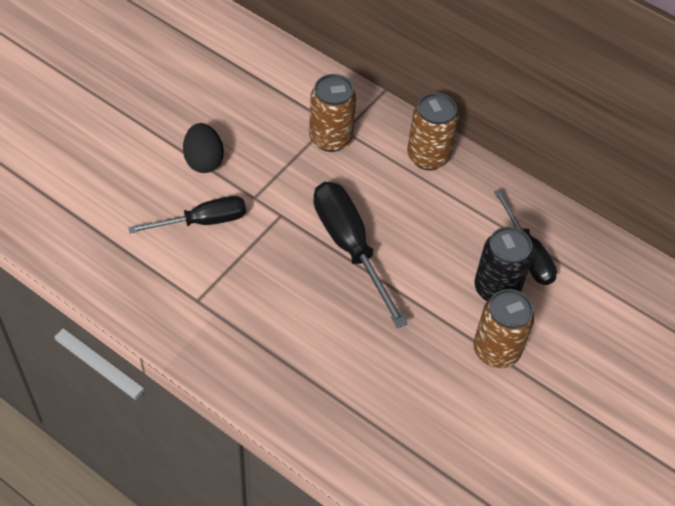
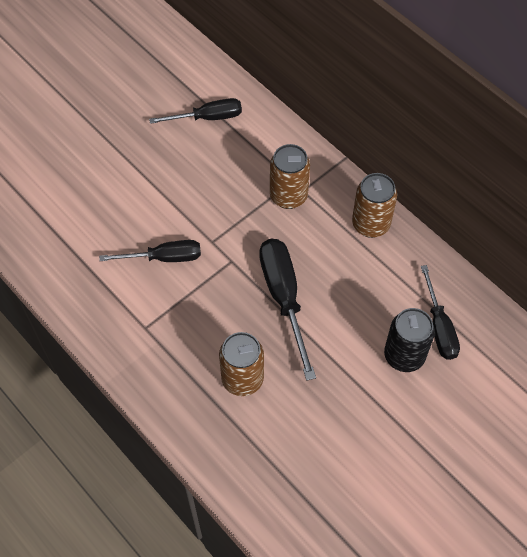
camera: 15 degrees right, 5 degrees up
black egg [183,123,224,173] -> none
brown can [473,289,535,368] -> brown can moved to [219,332,264,396]
none -> black screwdriver [149,98,242,124]

